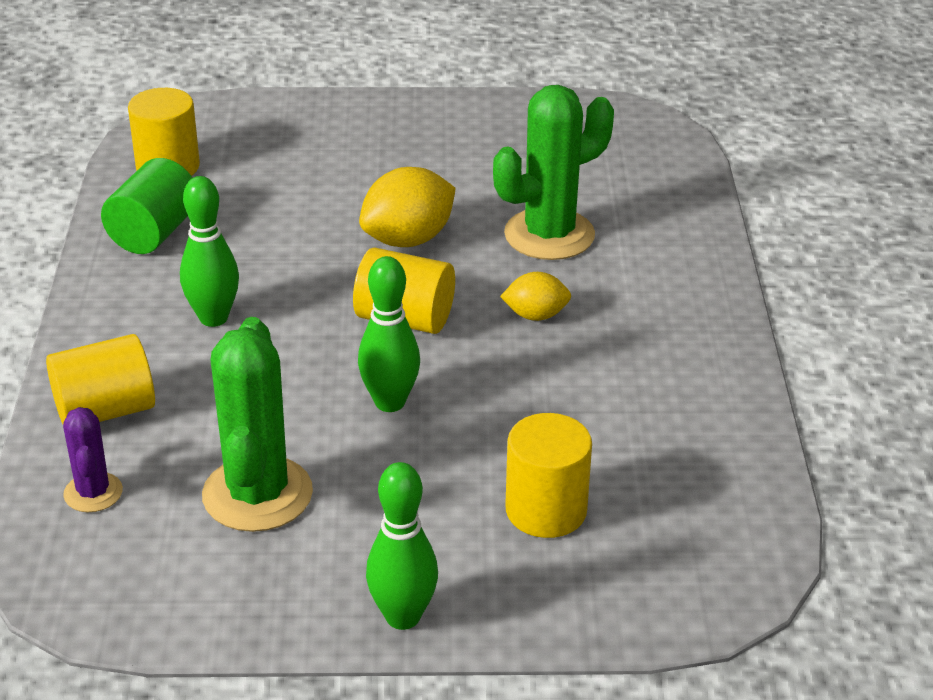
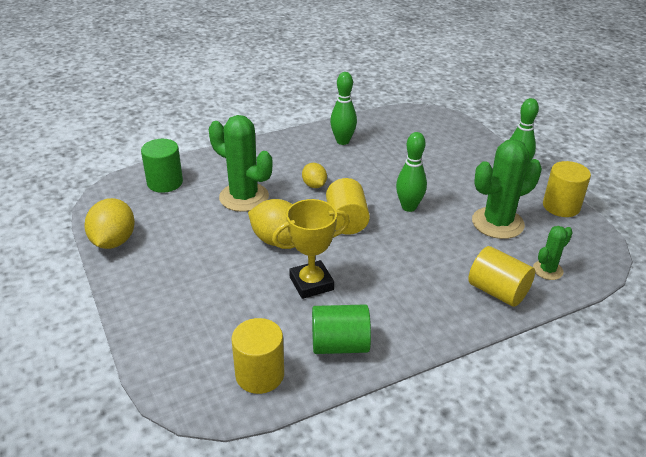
camera: 115 degrees left, 0 degrees up
purple cactus [63,407,123,512] -> green cactus [533,226,573,280]
green bowling pin [180,176,239,327] -> green bowling pin moved to [330,72,357,145]
yellow cylinder [505,413,592,538] -> yellow cylinder moved to [543,161,591,217]
none -> yellow lemon [85,198,135,249]
none -> green cylinder [141,139,183,193]
none -> yellow trophy [272,199,350,299]

